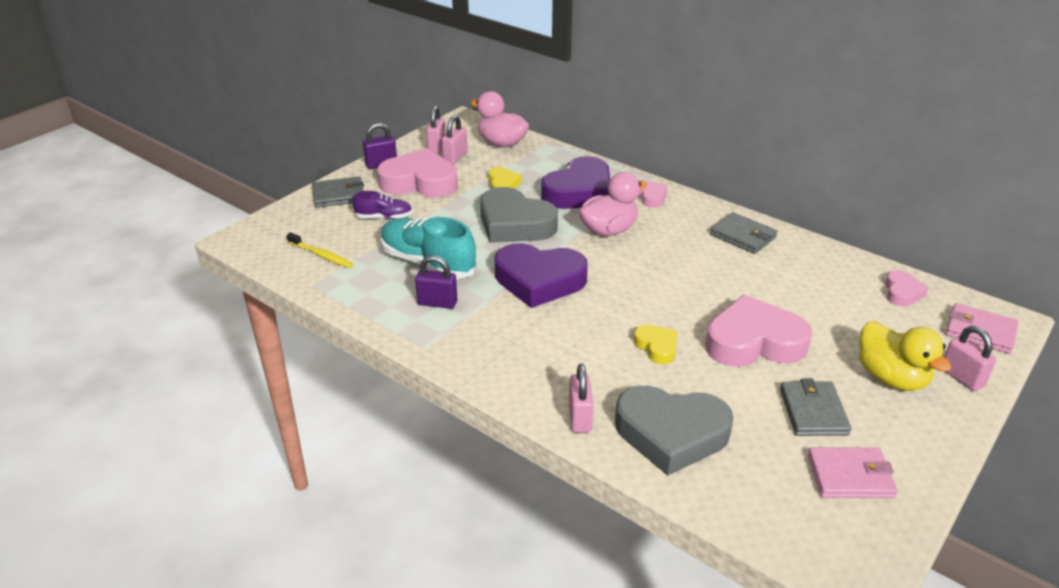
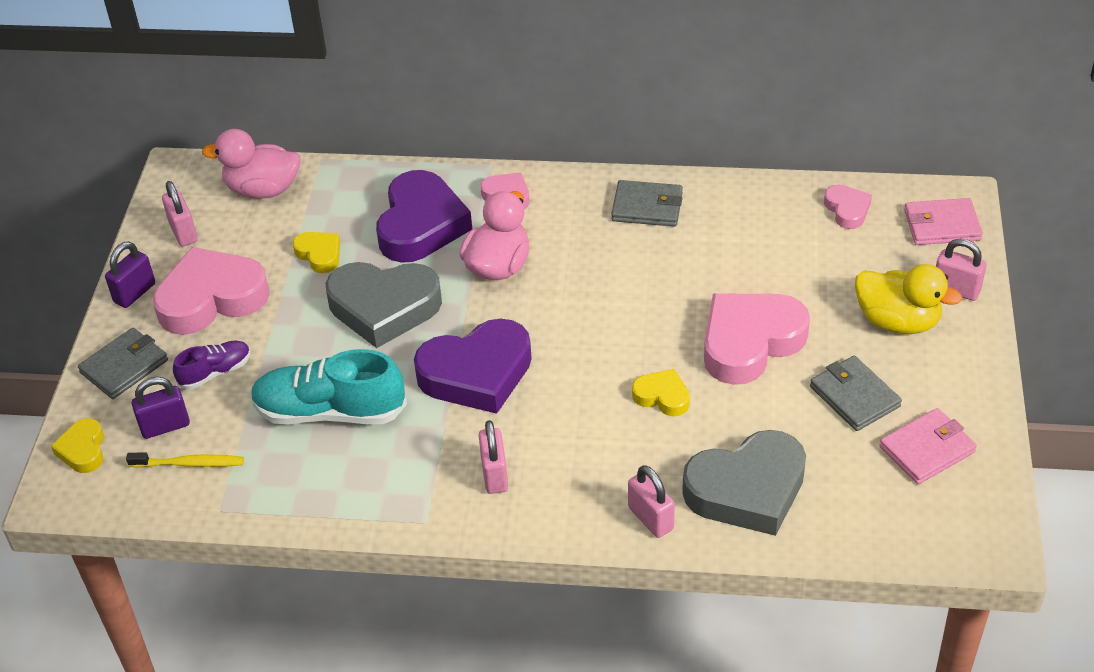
camera: 30 degrees left, 10 degrees up
purple padlock [415,256,458,309] -> purple padlock moved to [132,377,190,439]
pink padlock [442,115,468,164] -> pink padlock moved to [479,420,508,494]
none -> yellow heart [51,418,104,473]

